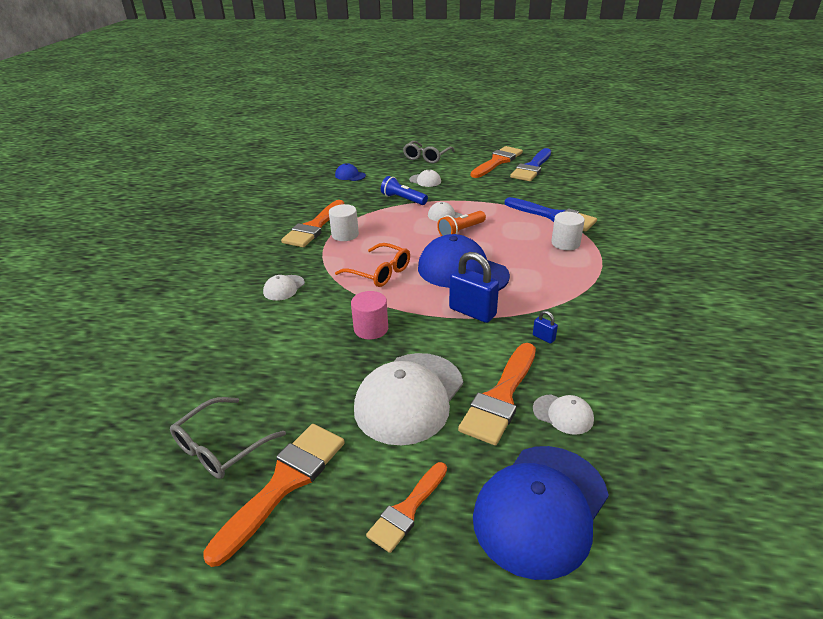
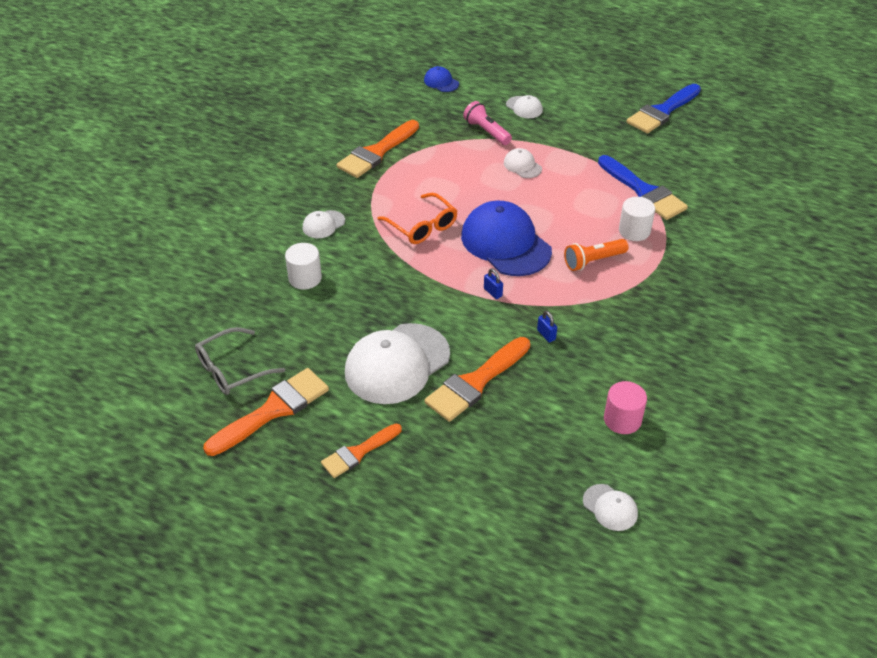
camera: 15 degrees right, 10 degrees up
white cylinder [329,204,359,241] -> white cylinder moved to [285,243,322,289]
pink cylinder [351,291,388,340] -> pink cylinder moved to [604,381,647,434]
blue flashlight [381,176,428,205] -> pink flashlight [463,101,512,145]
grey glasses [403,141,455,163] -> none
orange flashlight [437,211,486,236] -> orange flashlight moved to [564,239,629,271]
blue padlock [449,252,499,323] -> blue padlock [484,269,503,299], size x0.45
orange brush [471,146,523,178] -> none
blue cap [473,446,609,580] -> none
white cap [533,394,594,435] -> white cap moved to [583,484,638,531]

